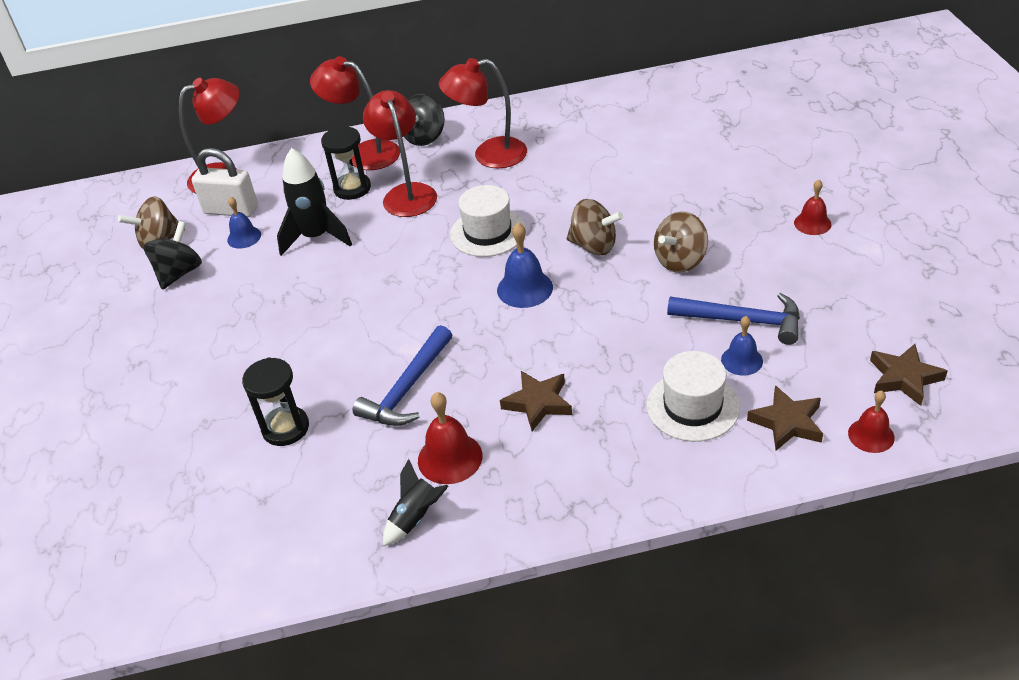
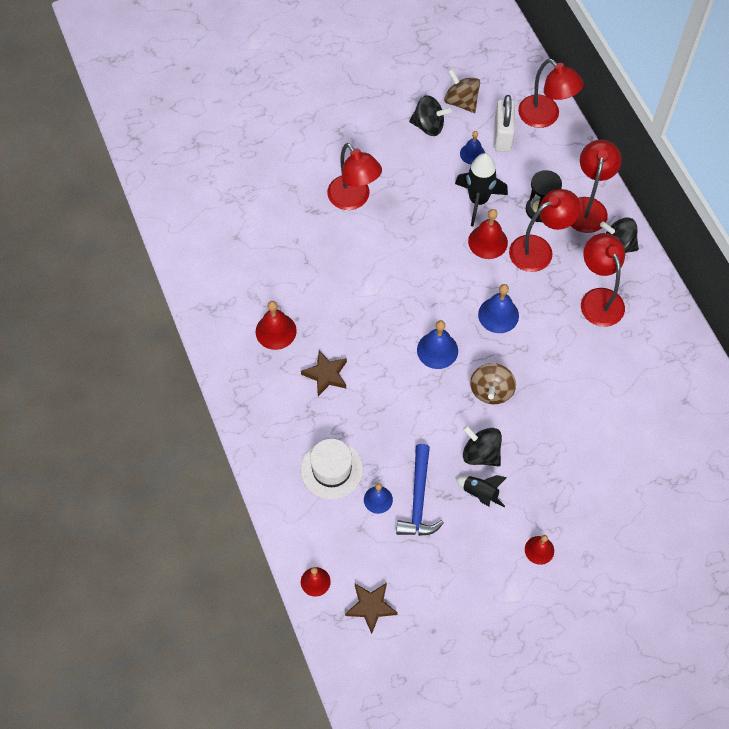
camera: 75 degrees right, 20 degrees up
black hourglass [242,357,309,446] -> none
blue hammer [353,325,452,426] -> none
black rocket [383,459,449,546] -> black rocket moved to [456,475,507,507]
white hat [450,185,526,257] -> blue bell [478,284,519,333]
brown spinning top [654,211,708,273] -> black spinning top [463,425,502,466]
brown star [747,385,823,451] -> none
none -> red lamp [327,143,382,210]
none -> red bell [468,209,508,259]

